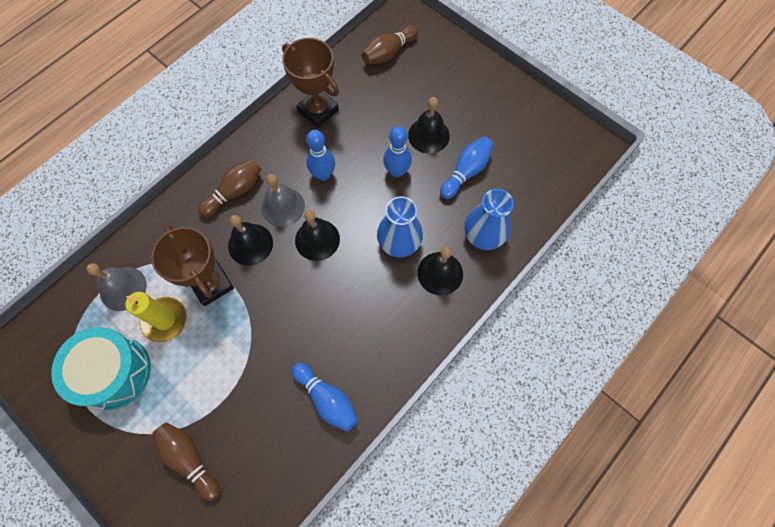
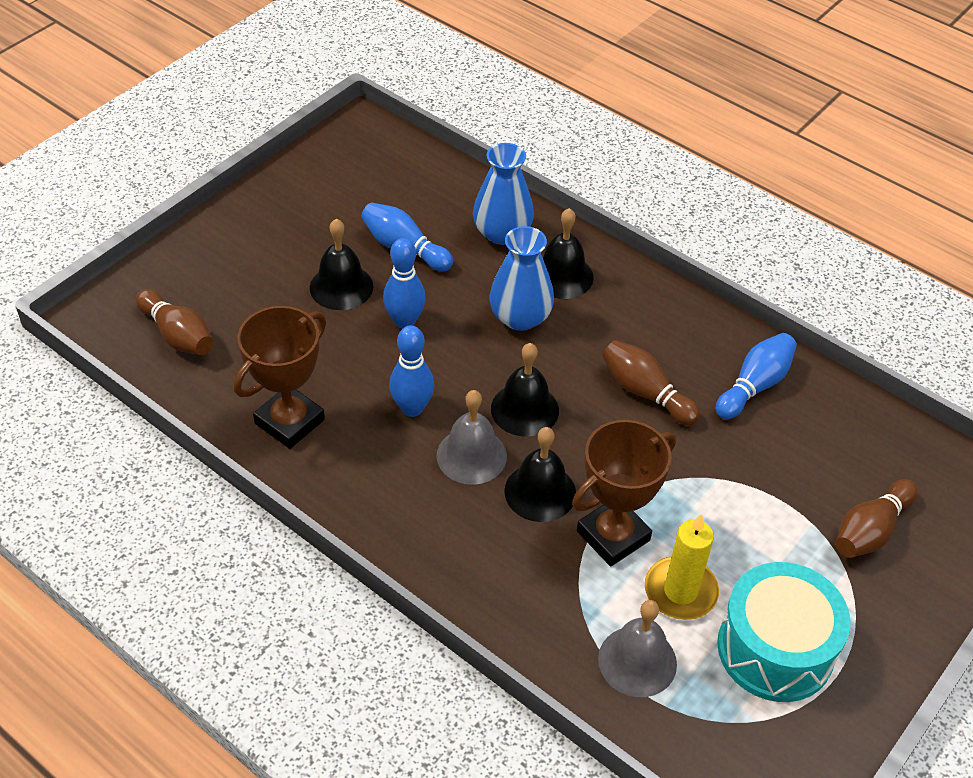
camera: 95 degrees left, 20 degrees down
brown bowling pin [198,159,261,217] -> brown bowling pin moved to [602,340,700,426]

